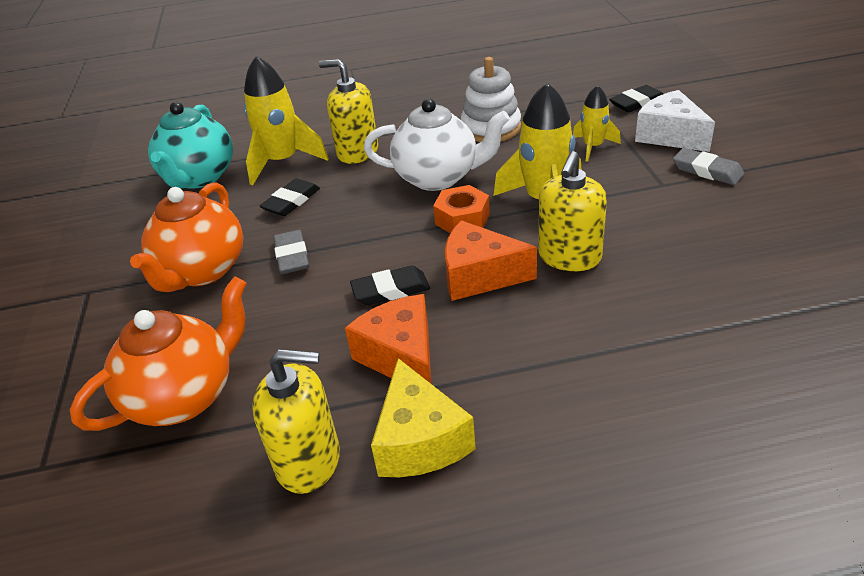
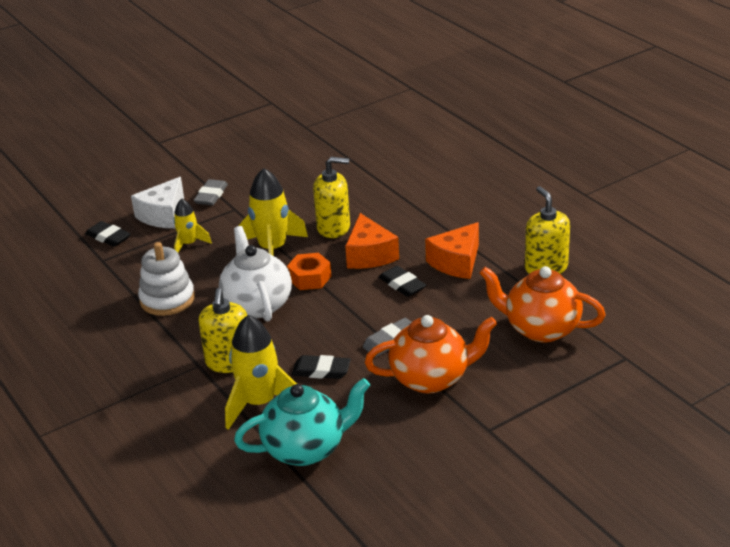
camera: 115 degrees left, 5 degrees down
yellow cheese [371,358,476,477] -> none

